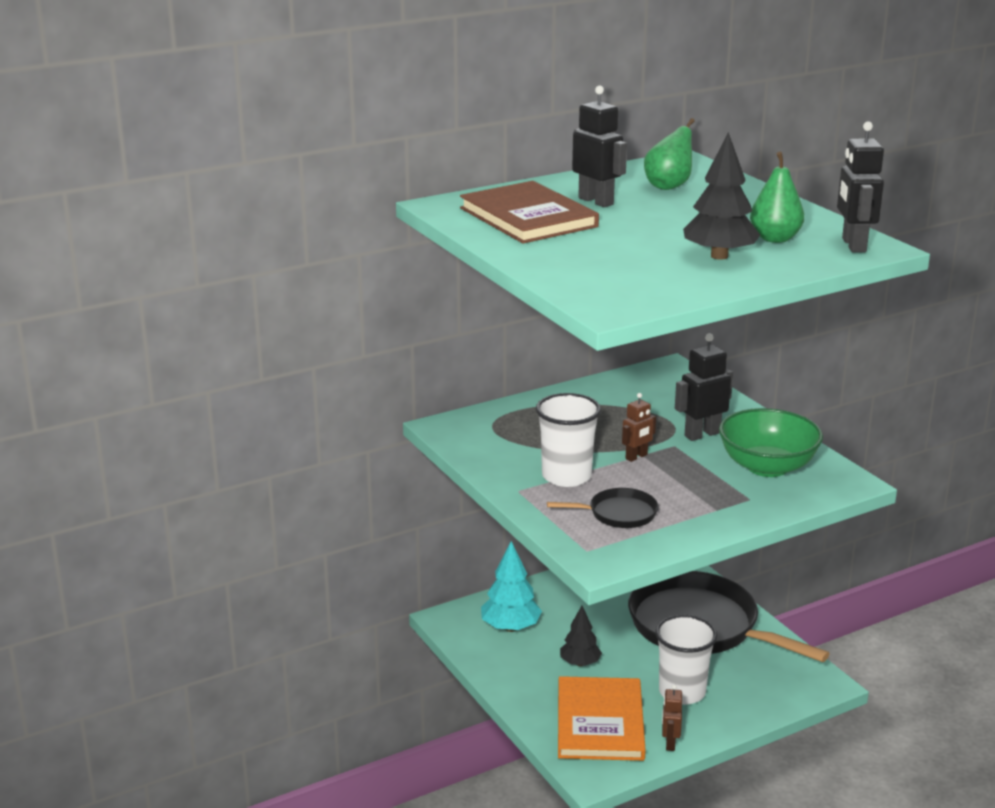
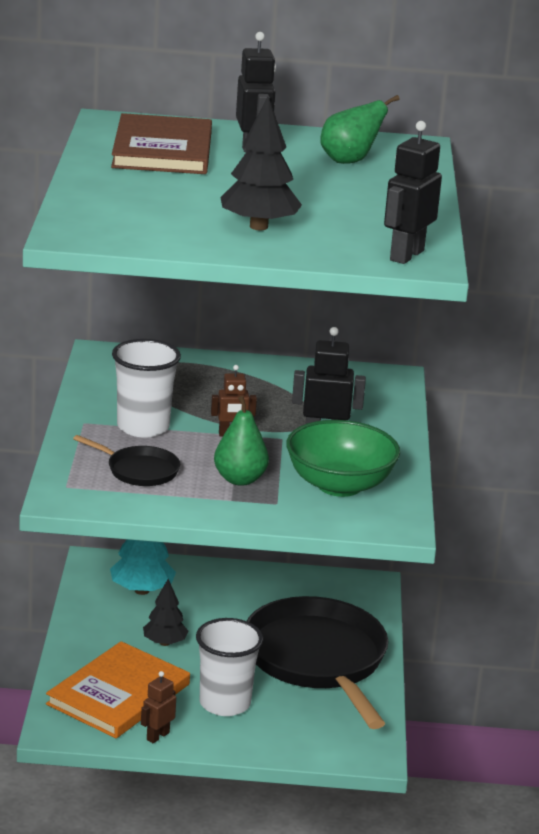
camera: 30 degrees right, 0 degrees up
green pear [750,152,804,243] -> green pear moved to [214,396,269,486]

